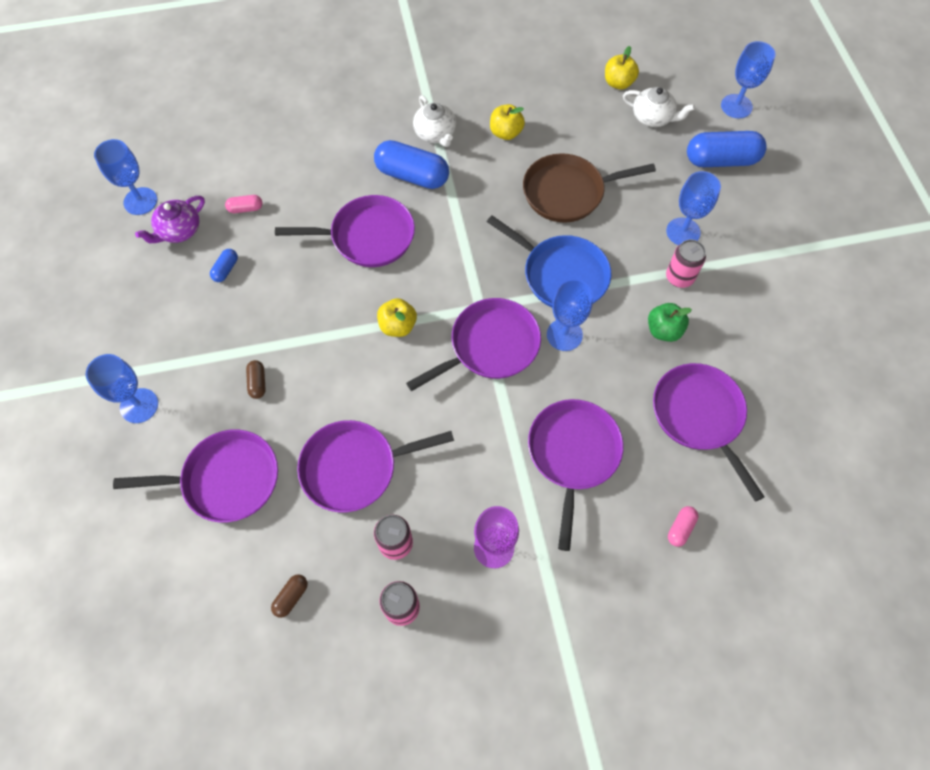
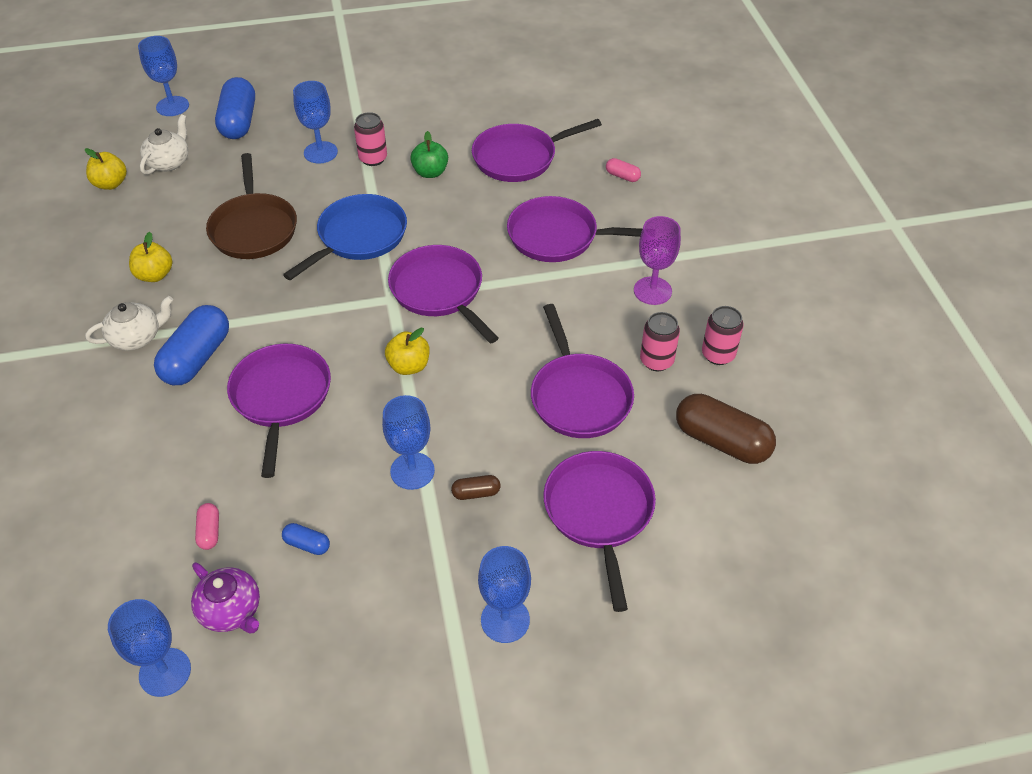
camera: 90 degrees left, 15 degrees down
brown capsule [271,574,308,618] -> brown capsule [676,394,776,464], size x2.18
blue goblet [547,279,593,351] -> blue goblet moved to [382,395,435,490]

